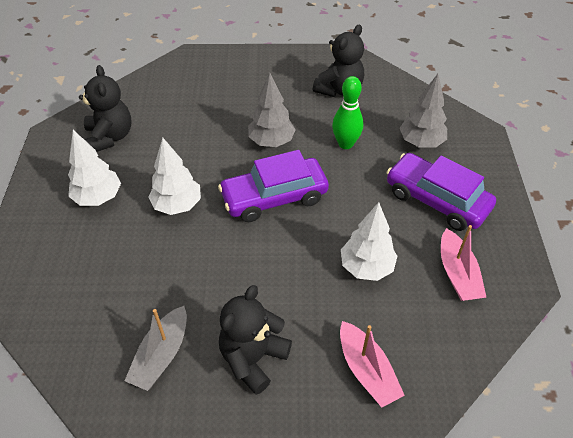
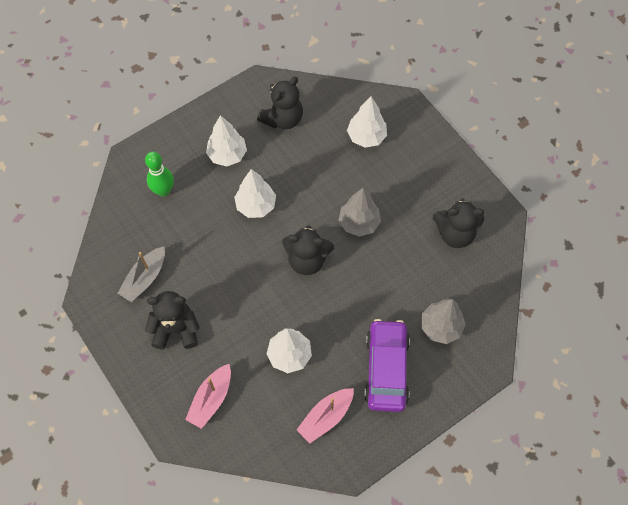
camera: 55 degrees right, 15 degrees up
grey boat [125,306,187,391] -> grey boat turned 45 degrees counterclockwise [117,247,165,302]
purple car [218,150,329,222] -> black teddy bear [282,225,334,275]
green bowling pin [332,76,363,149] -> green bowling pin moved to [145,152,174,197]
none -> white tree [347,96,387,148]

